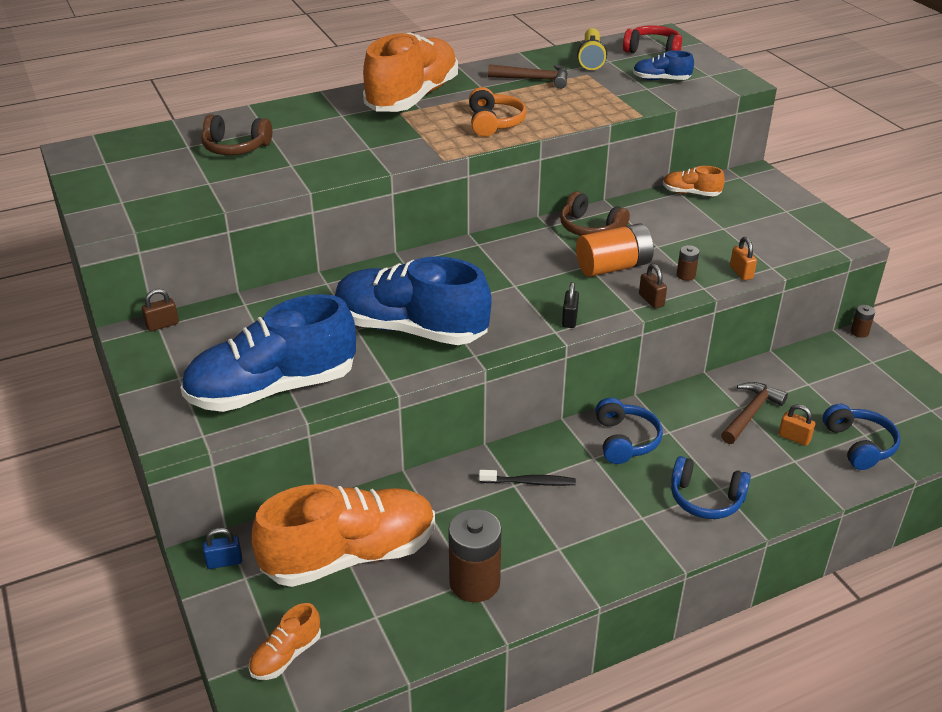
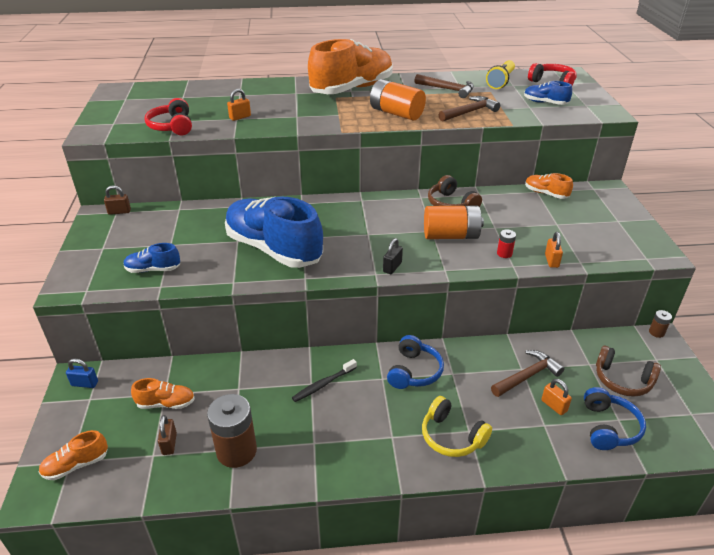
camera: 20 degrees right, 0 degrees up
blue shoe [180,294,356,412] -> blue shoe [124,243,180,273], size x0.44
brown headphones [201,114,272,155] -> brown headphones moved to [596,346,661,397]
orange shoe [251,484,435,587] -> orange shoe [131,378,195,409], size x0.44
orange headphones [469,87,527,137] -> orange battery [370,79,426,120]
black toothbrush [479,470,576,486] -> black toothbrush turned 120 degrees clockwise [292,359,357,402]
brown padlock [639,264,667,309] -> brown padlock moved to [158,415,177,455]
blue headphones [671,456,751,519] -> yellow headphones [422,396,492,457]
brown battery [677,245,699,281] -> red battery [497,229,516,258]
none -> red headphones [144,98,192,135]
none -> orange padlock [227,89,251,121]
none -> brown hammer [439,96,500,122]

